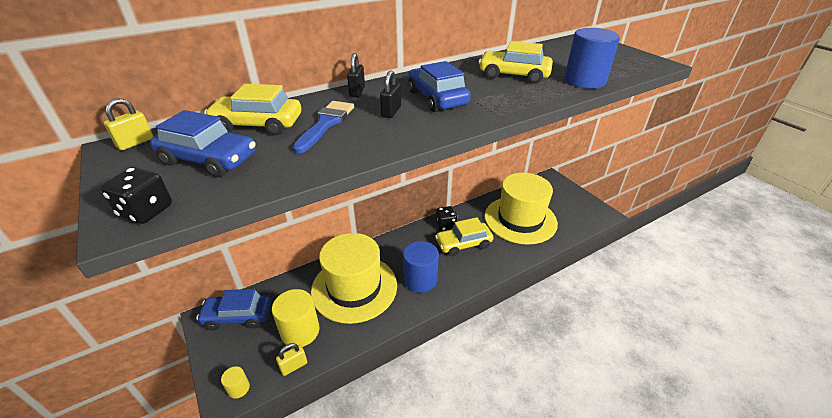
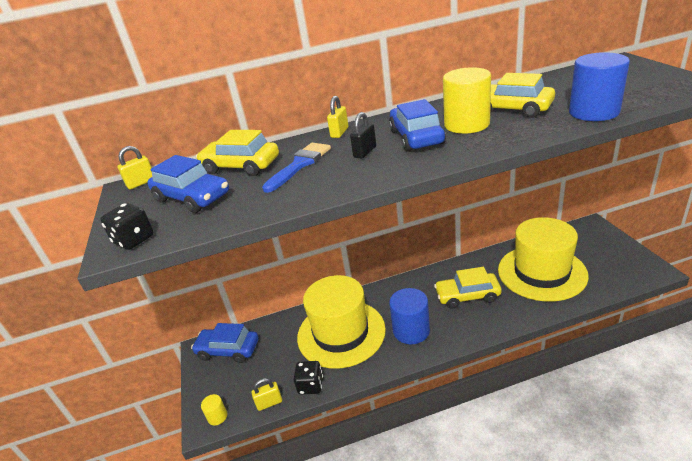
camera: 20 degrees right, 5 degrees down
yellow cylinder [272,289,319,347] -> yellow cylinder moved to [443,67,491,134]
black padlock [347,53,365,97] -> yellow padlock [327,96,348,138]
black dice [436,206,458,231] -> black dice moved to [294,361,323,395]

